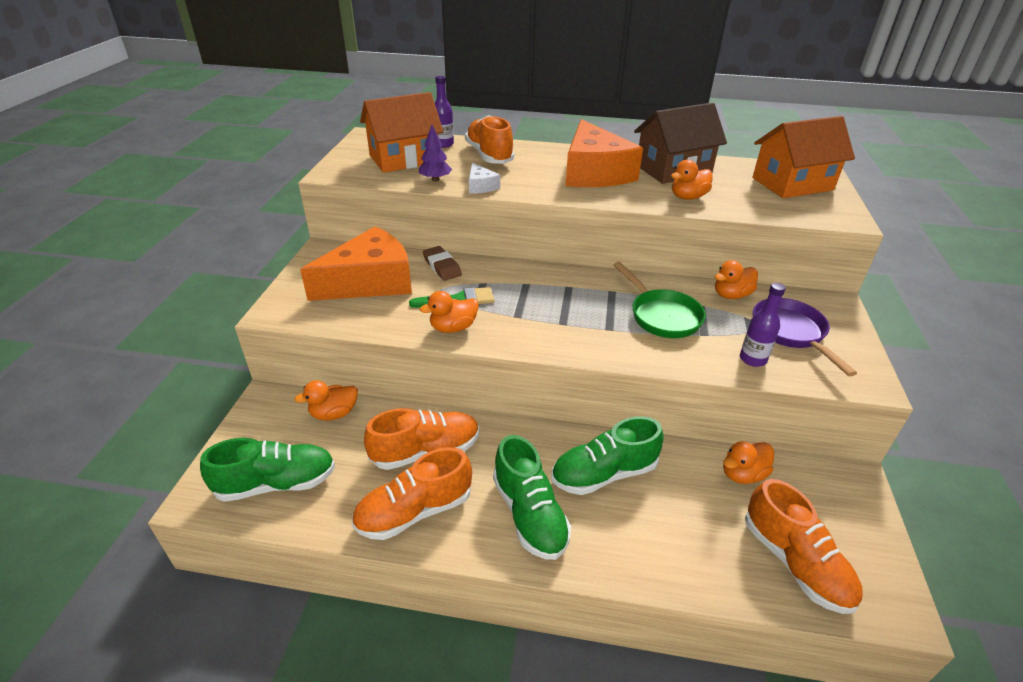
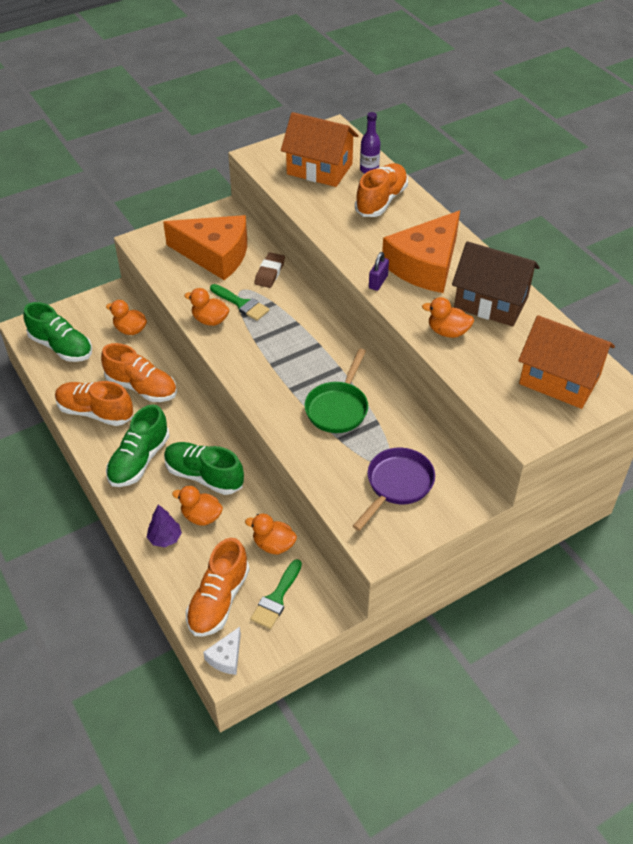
camera: 50 degrees right, 10 degrees up
purple tree [419,125,452,181] -> purple tree moved to [147,504,182,547]
white cheese [469,163,500,194] -> white cheese moved to [203,627,241,675]
orange duck [715,260,758,299] -> orange duck moved to [172,486,223,526]
purple bottle [740,283,786,367] -> none
none -> green brush [250,559,302,629]
none -> purple padlock [369,252,389,291]

